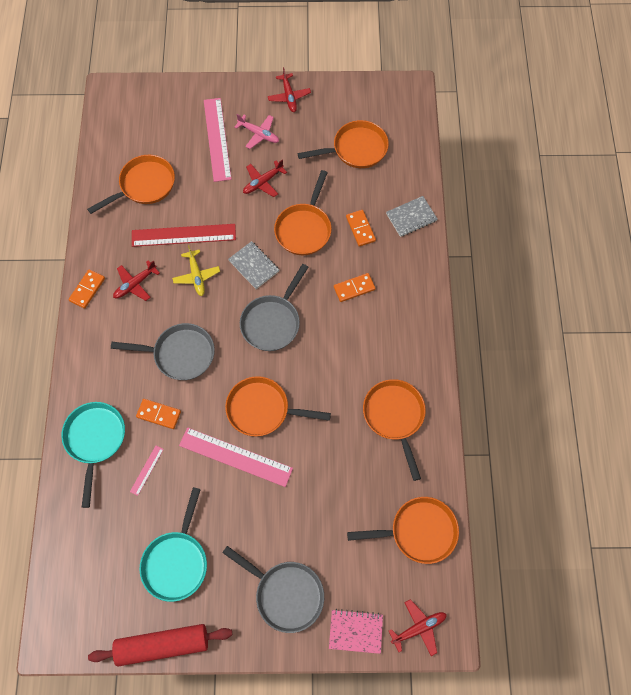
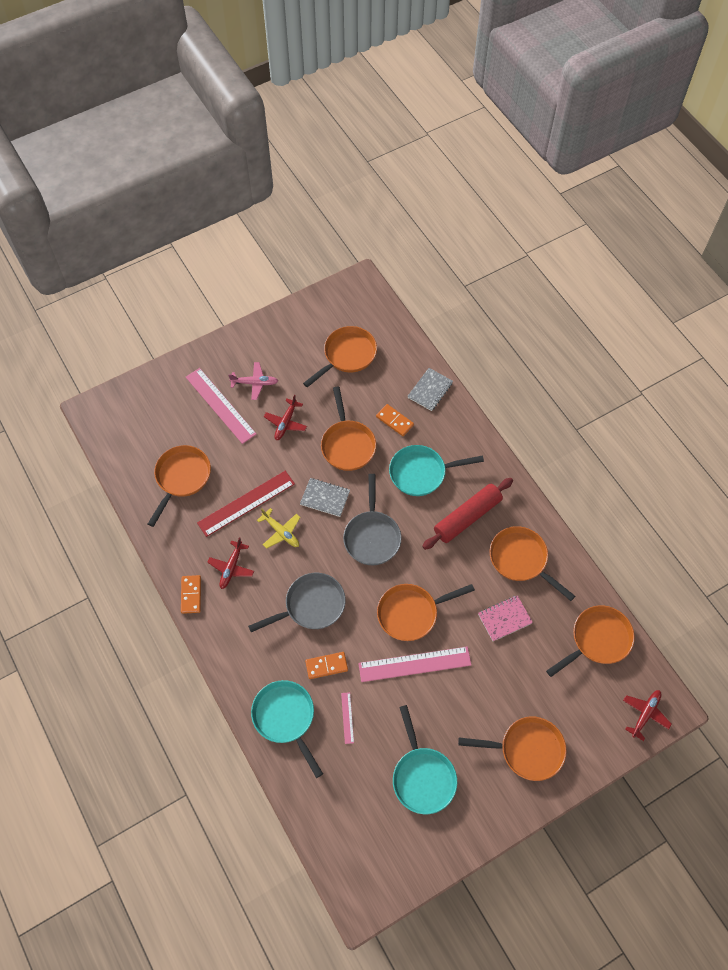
camera: 30 degrees left, 5 degrees down
red rolling pin [88,624,232,666] -> red rolling pin moved to [422,478,513,550]
grey pan [222,546,324,633] -> orange pan [458,717,567,781]
red plane [268,67,311,112] -> none
pink notebook [329,609,383,654] -> pink notebook moved to [478,595,533,641]
orange domino [334,273,375,302] -> turquoise pan [389,445,484,496]

